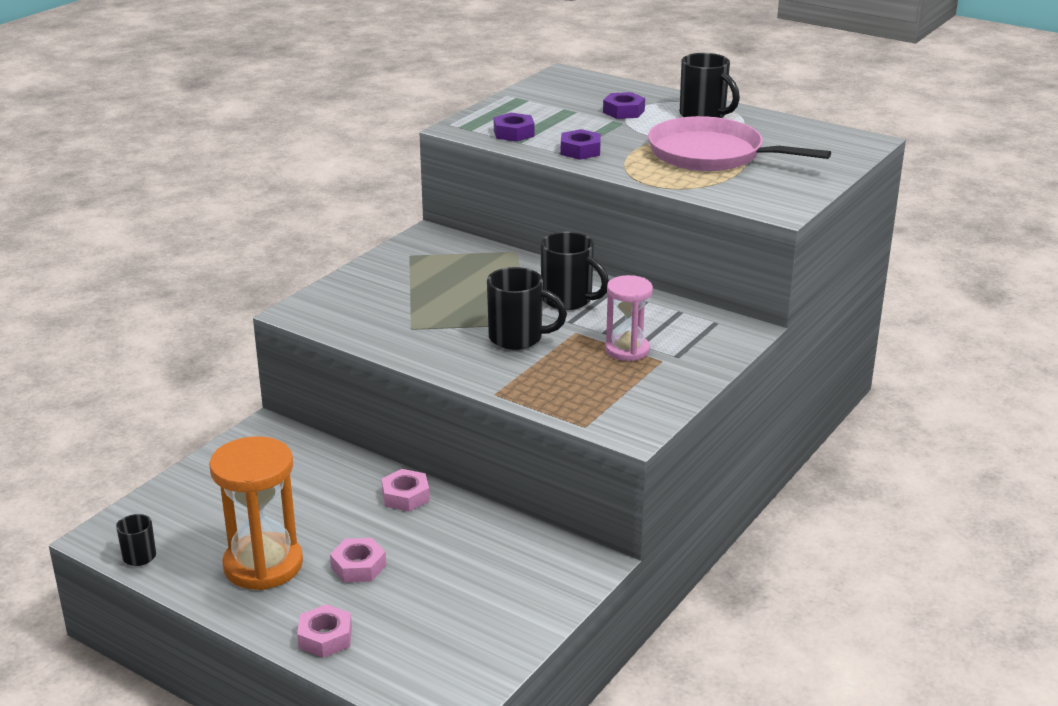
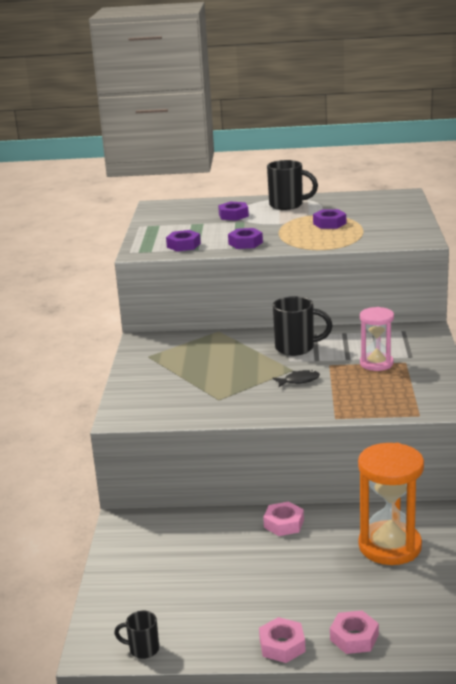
camera: 30 degrees left, 5 degrees down
orange hourglass [209,436,303,590] -> orange hourglass moved to [358,443,424,565]
pink nut [330,538,386,583] -> pink nut moved to [259,617,306,663]
black mug [487,267,567,350] -> black fish [273,370,320,387]
pink pan [648,116,831,171] -> purple nut [313,209,346,229]

